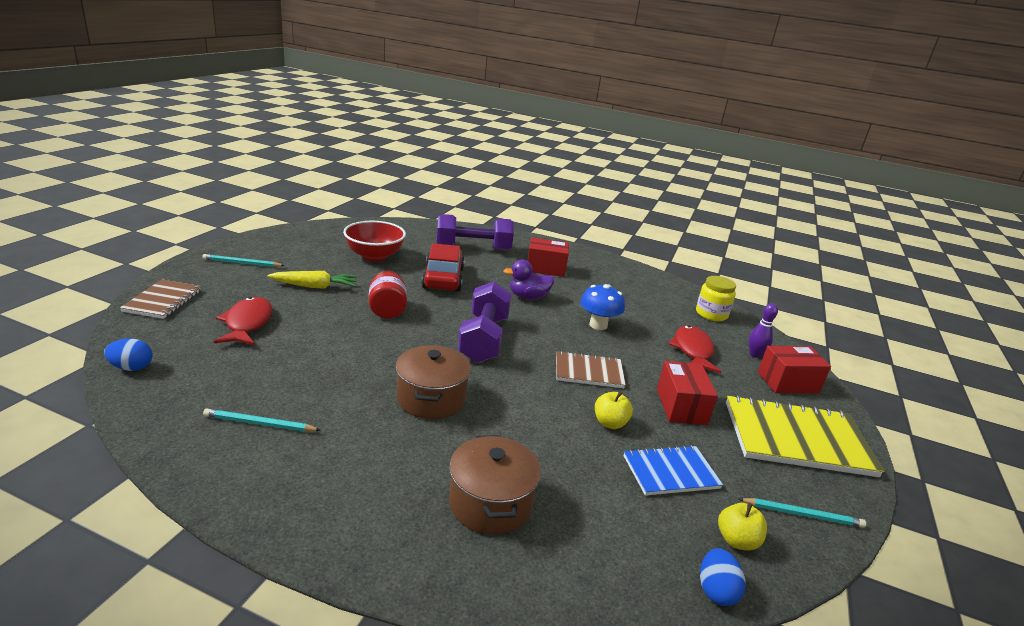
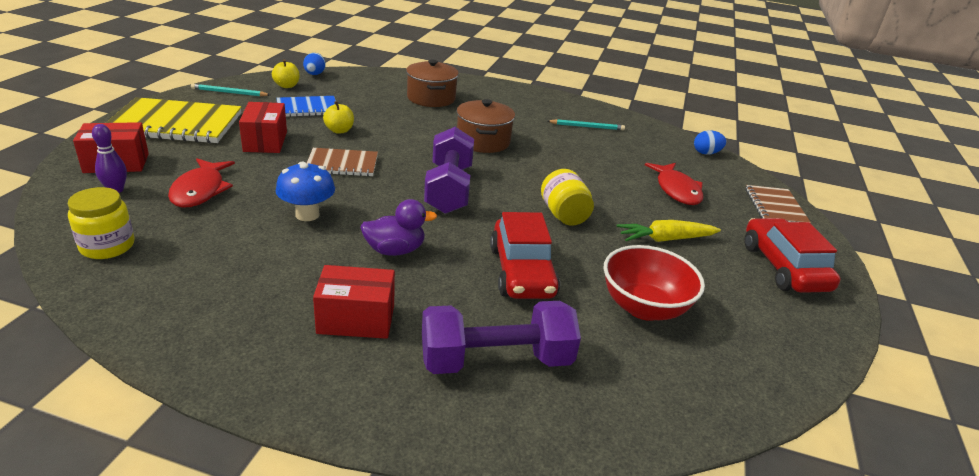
camera: 175 degrees right, 5 degrees up
turquoise pencil [202,254,285,267] -> red car [744,218,841,293]
red jar [369,271,407,318] -> yellow jar [541,169,594,226]

